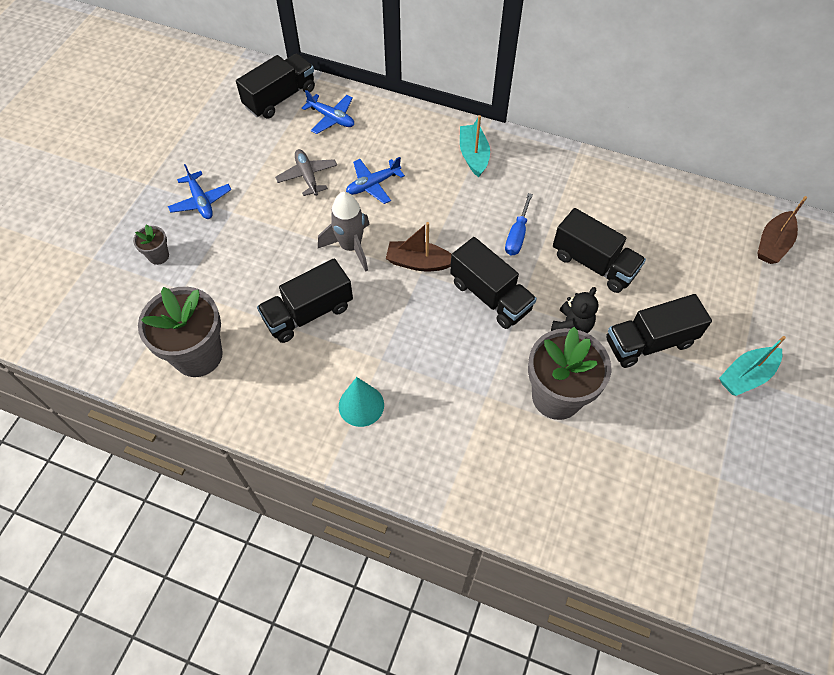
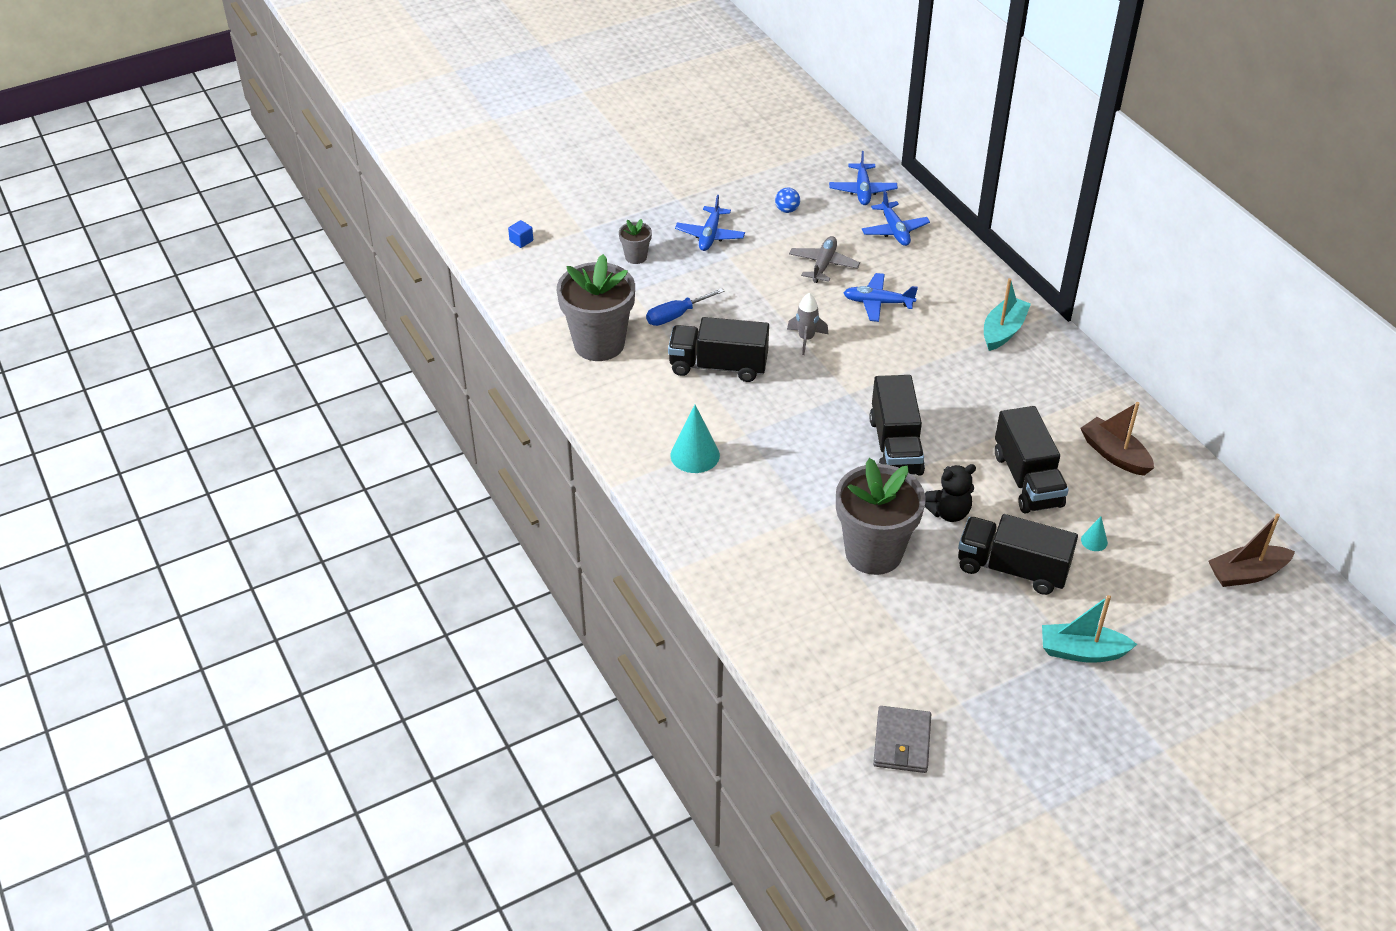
camera: 40 degrees right, 15 degrees down
black truck [236,54,315,119] -> blue plane [829,151,898,205]
grey rocket [318,192,370,272] -> grey rocket [787,293,828,355], size x0.63
brown boat [386,222,452,272] -> brown boat moved to [1080,402,1154,476]
blue screwdriver [505,193,533,255] -> blue screwdriver moved to [646,288,724,326]
none -> blue cube [508,220,533,248]
none -> blue ball [775,188,800,213]
none -> grey wallet [873,706,931,773]
none -> turquoise cone [1081,516,1108,551]

